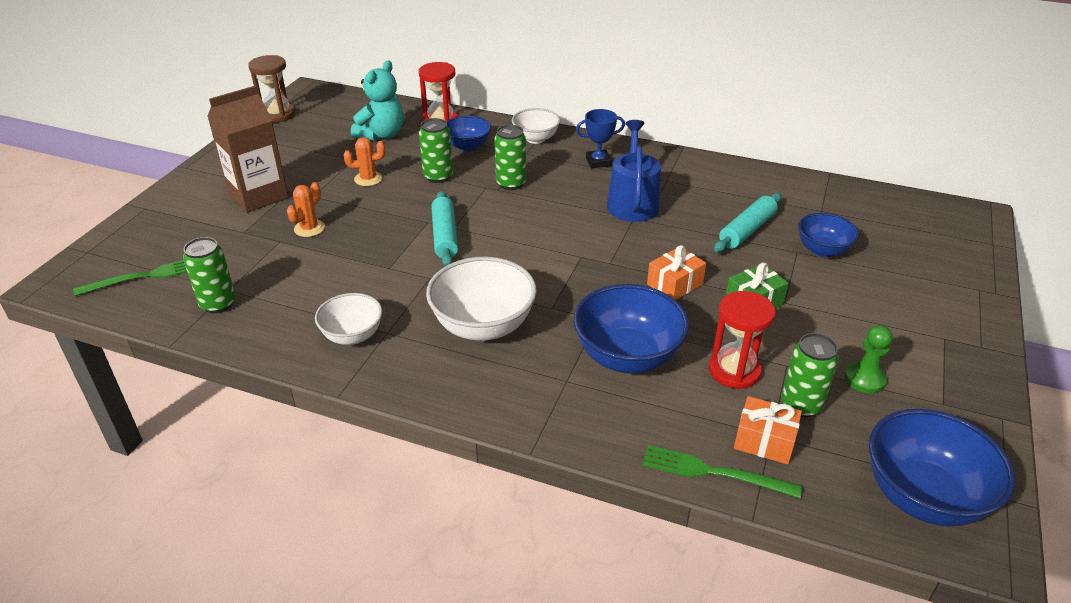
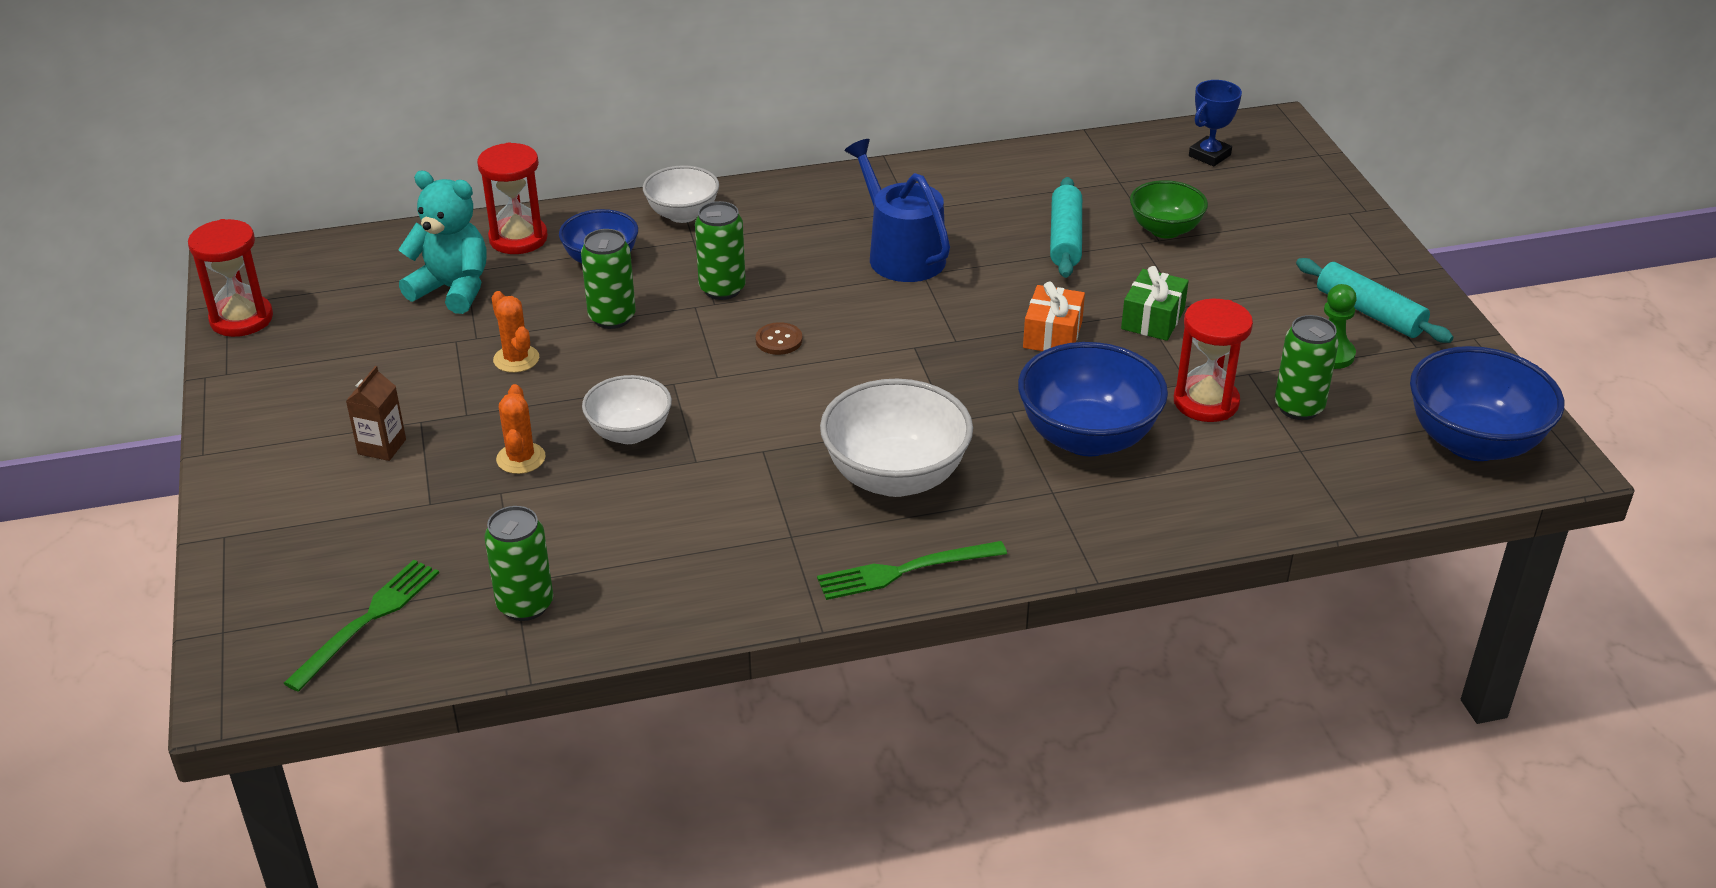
camera: 35 degrees left, 0 degrees up
brown carton [207,85,288,213] -> brown carton [346,366,406,461], size x0.47
brown hourglass [248,55,295,123] -> red hourglass [188,219,273,337]
white bowl [315,293,382,345] -> white bowl moved to [582,375,672,444]
orange cactus [344,137,385,186] -> orange cactus turned 75 degrees counterclockwise [491,291,539,373]
turquoise teddy bear [351,60,404,141] -> turquoise teddy bear turned 60 degrees counterclockwise [398,171,486,314]
turquoise rolling pin [431,191,458,266] -> turquoise rolling pin moved to [1296,258,1453,343]
blue trophy [576,109,625,168] -> blue trophy moved to [1189,80,1242,167]
green fork [642,445,802,498] -> green fork moved to [817,541,1007,600]
orange gift [734,396,802,464] -> none
blue bowl [798,213,859,257] -> green bowl [1130,180,1208,239]
none -> brown button [755,322,802,355]

